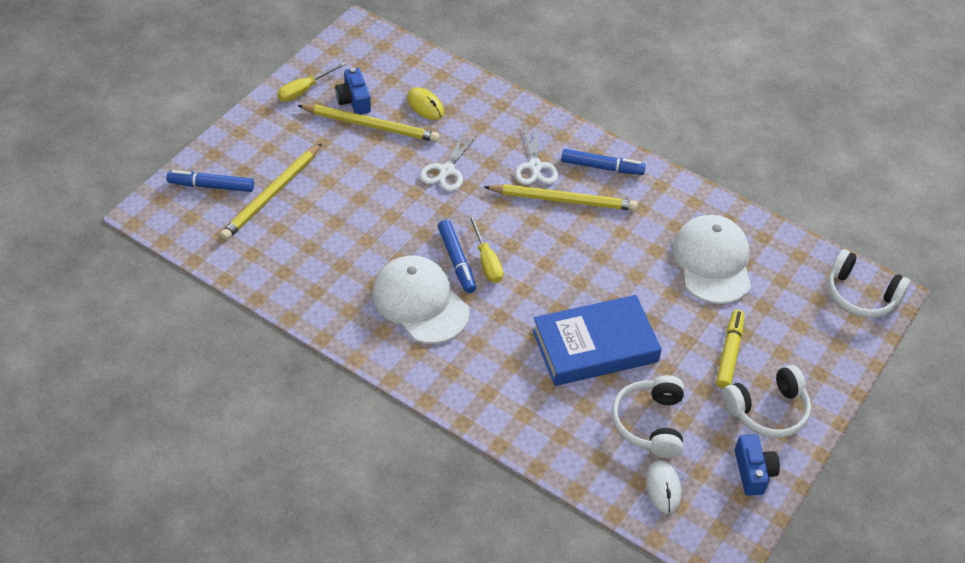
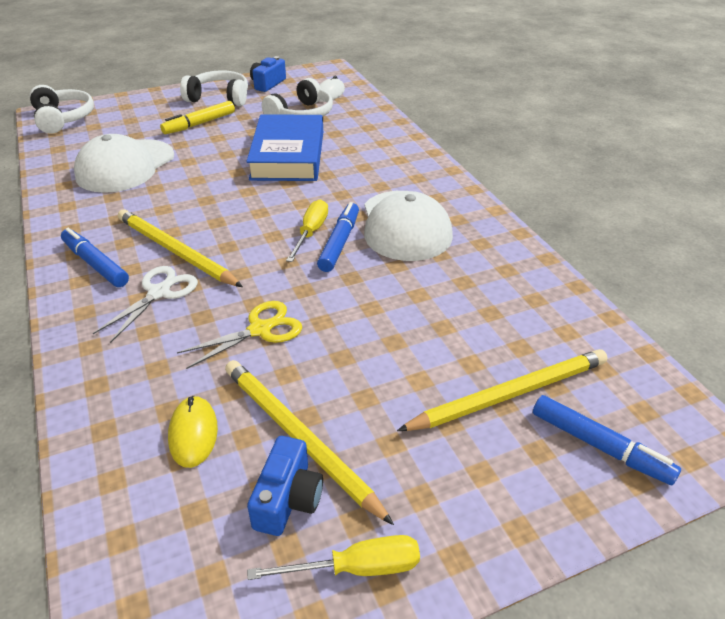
camera: 145 degrees left, 10 degrees down
white scissors [420,130,477,191] -> yellow scissors [177,301,302,369]
blue book [532,295,662,386] -> blue book turned 75 degrees clockwise [246,114,323,181]

